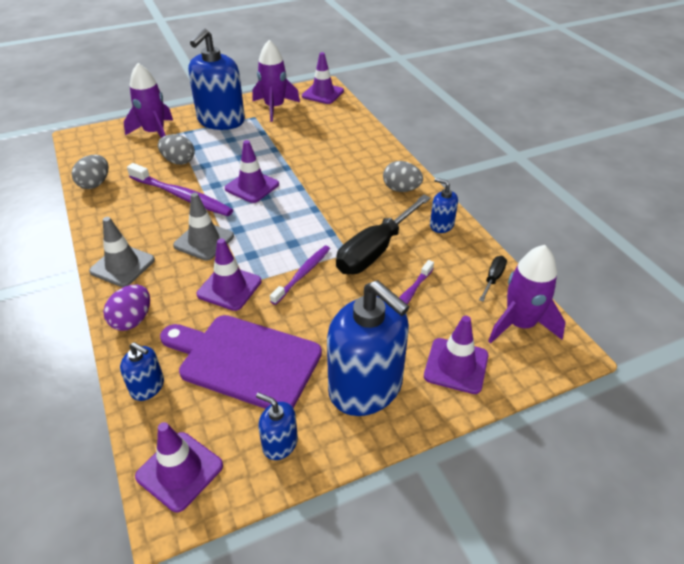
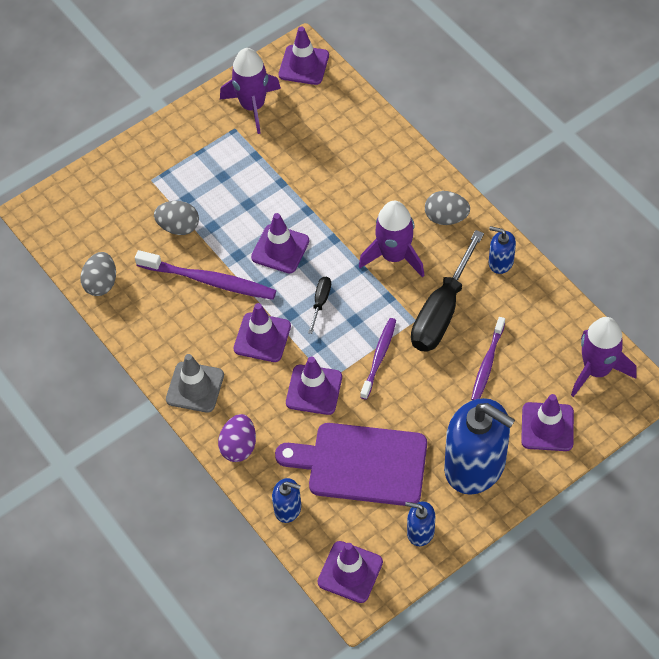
camera: 10 degrees left, 15 degrees up
purple rocket [124,63,173,138] -> purple rocket moved to [359,201,425,278]
grey traffic cone [173,193,234,261] -> purple traffic cone [234,303,291,362]
blue soap dispenser [188,29,245,130] -> none
black screwdriver [479,256,507,301] -> black screwdriver moved to [308,277,331,334]

